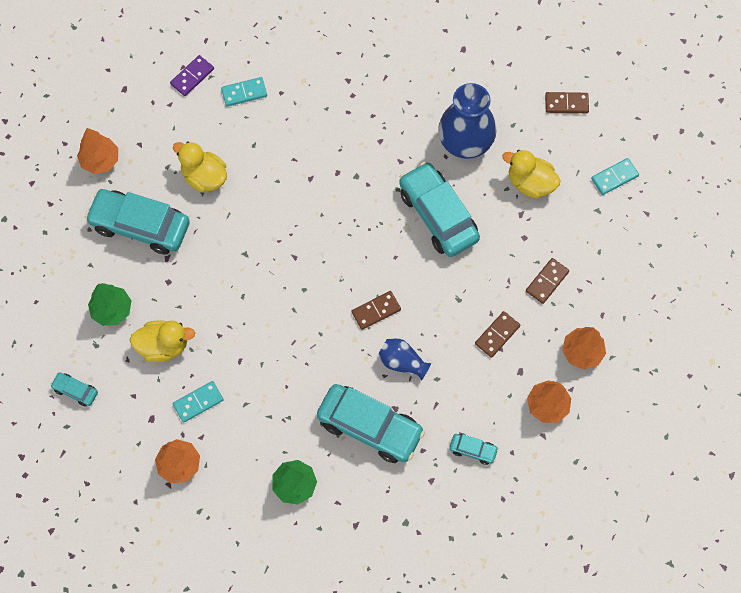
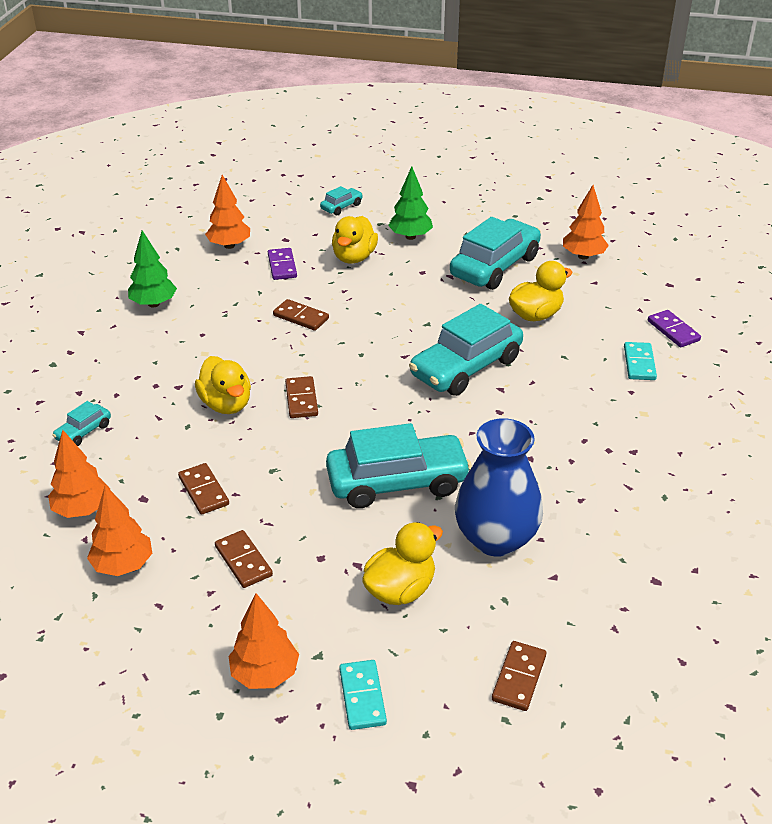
camera: 110 degrees right, 30 degrees down
turquoise domino [173,381,224,423] -> purple domino [268,248,297,280]
turquoise car [317,384,425,463] -> turquoise car moved to [409,304,523,396]
blue vase [378,339,432,380] -> yellow duck [195,356,251,414]
none -> orange tree [229,593,299,689]
none -> brown domino [273,299,329,331]

